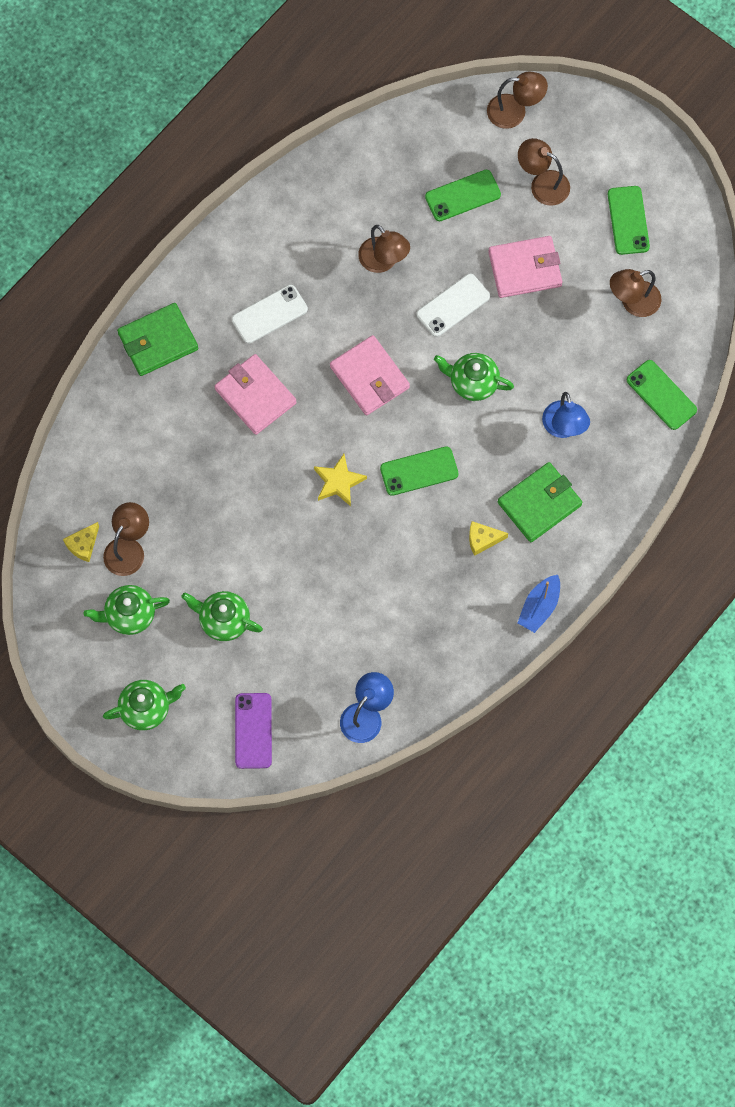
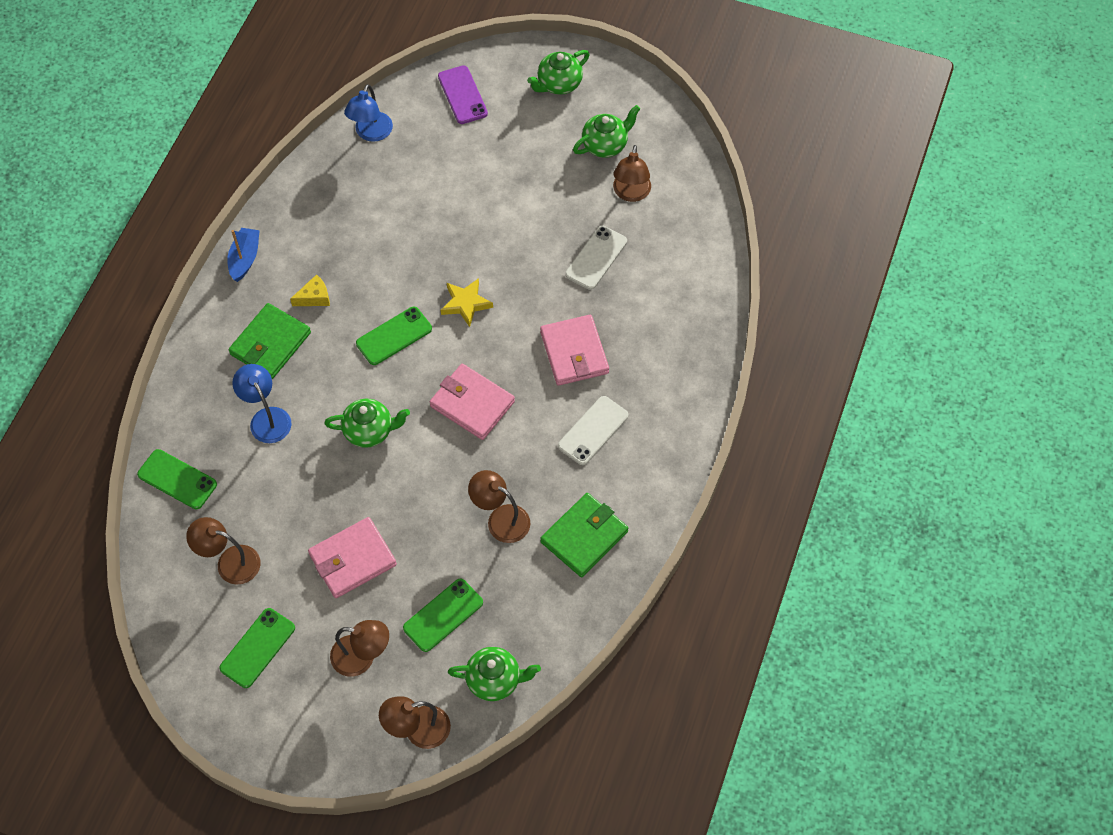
camera: 160 degrees right, 10 degrees down
yellow cheese [63,522,99,562] -> none
green wallet [117,303,198,376] -> green wallet moved to [540,493,628,577]
green teapot [181,591,263,641] -> green teapot moved to [448,647,541,701]
pink wallet [214,354,297,435] -> pink wallet turned 45 degrees clockwise [540,315,609,386]
white phone [417,274,490,337] -> white phone moved to [565,226,627,290]
green phone [608,186,650,255] -> green phone turned 60 degrees clockwise [219,608,295,688]
brown lamp [610,269,661,317] -> brown lamp turned 120 degrees counterclockwise [186,517,261,584]

